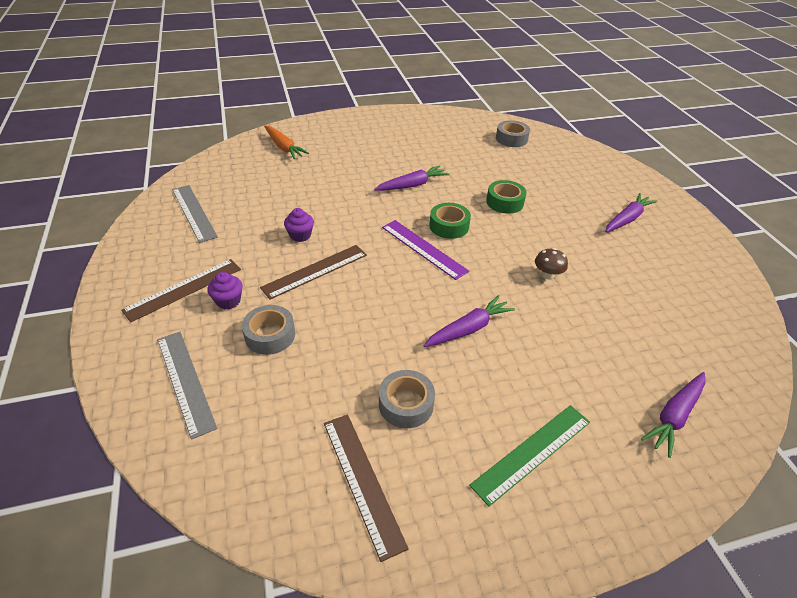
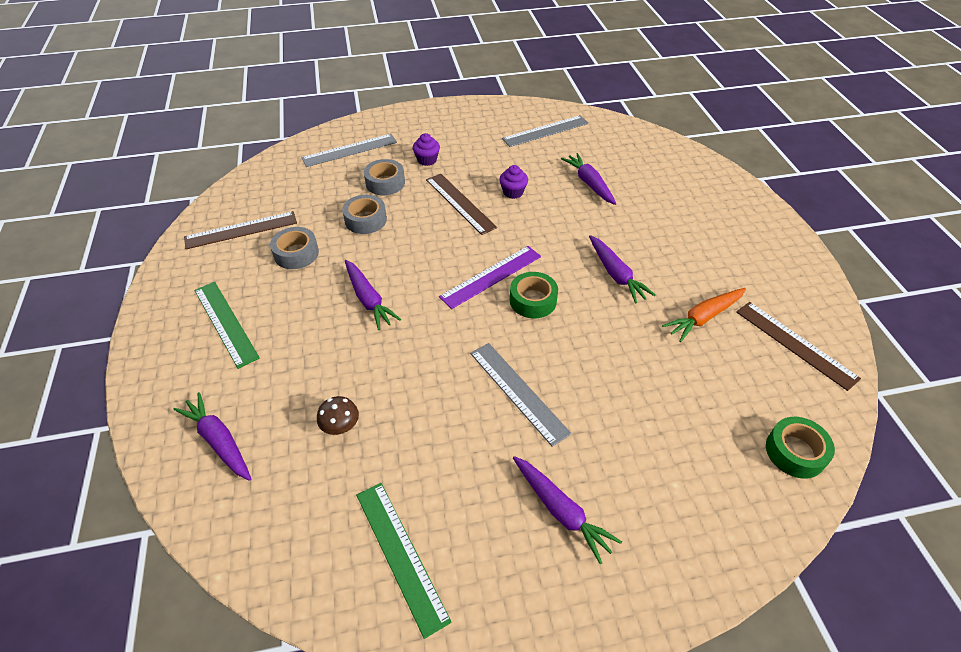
camera: 95 degrees right, 5 degrees up
brown ruler [121,259,241,323] -> brown ruler moved to [736,302,861,391]
orange carrot [264,125,309,159] -> orange carrot moved to [662,288,746,342]
green tape [486,180,527,214] -> green tape moved to [766,417,835,479]
grey tape [496,120,530,147] -> grey tape moved to [342,195,387,234]
brown mushroom [535,248,568,279] -> brown mushroom moved to [317,396,359,435]
none -> green ruler [356,483,452,639]
none -> grey ruler [470,343,572,447]
none -> purple carrot [561,153,616,205]

